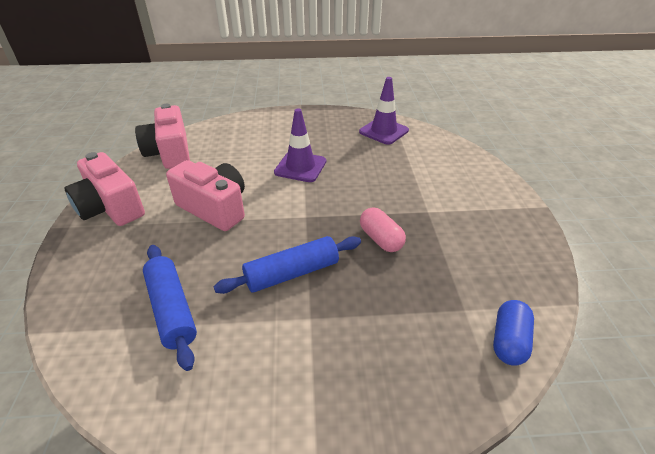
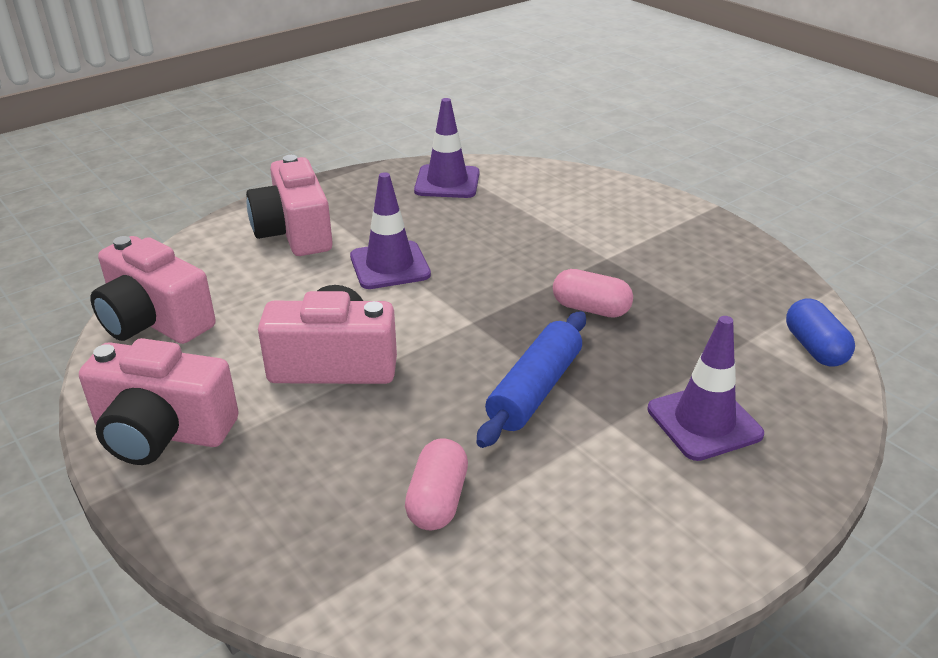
camera: 35 degrees left, 5 degrees down
blue rolling pin [143,245,197,371] -> pink capsule [405,439,468,530]
none -> pink camera [246,155,333,256]
none -> purple traffic cone [647,316,764,461]

